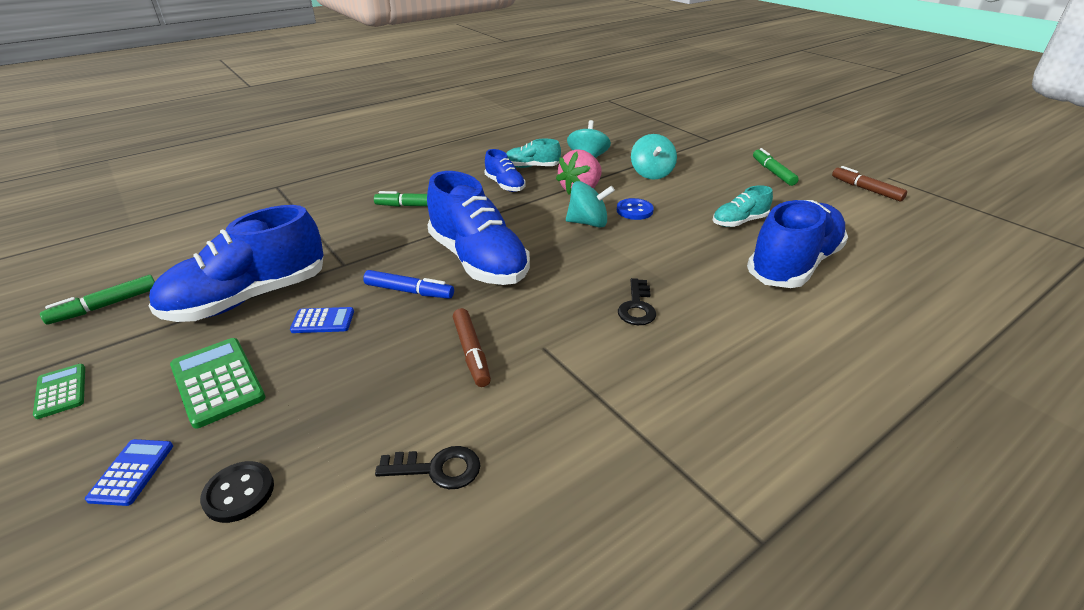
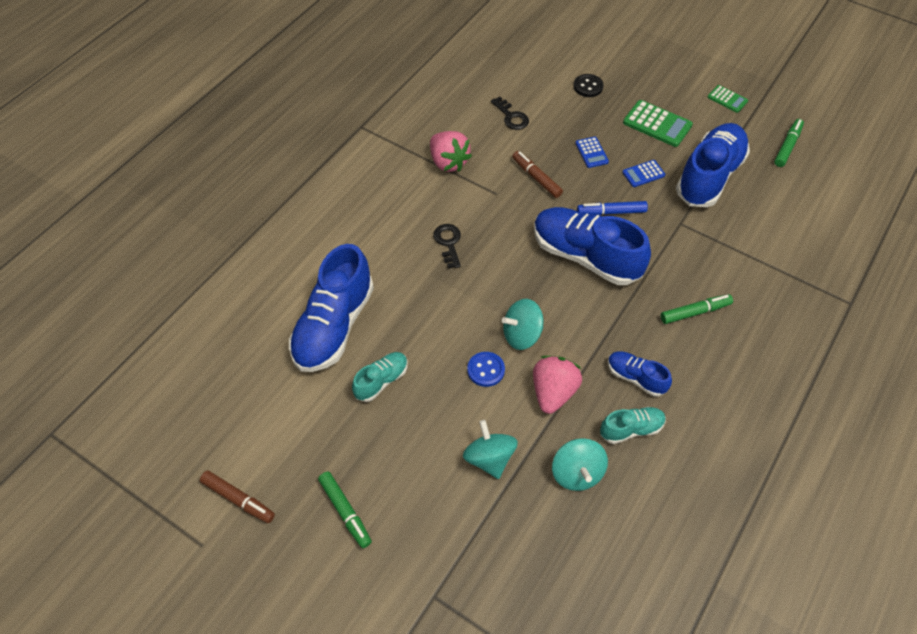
camera: 160 degrees right, 20 degrees up
blue calculator [85,439,173,506] -> blue calculator moved to [575,137,609,168]
black key [375,446,481,489] -> black key turned 105 degrees counterclockwise [491,97,529,130]
none -> pink strawberry [430,131,472,172]

